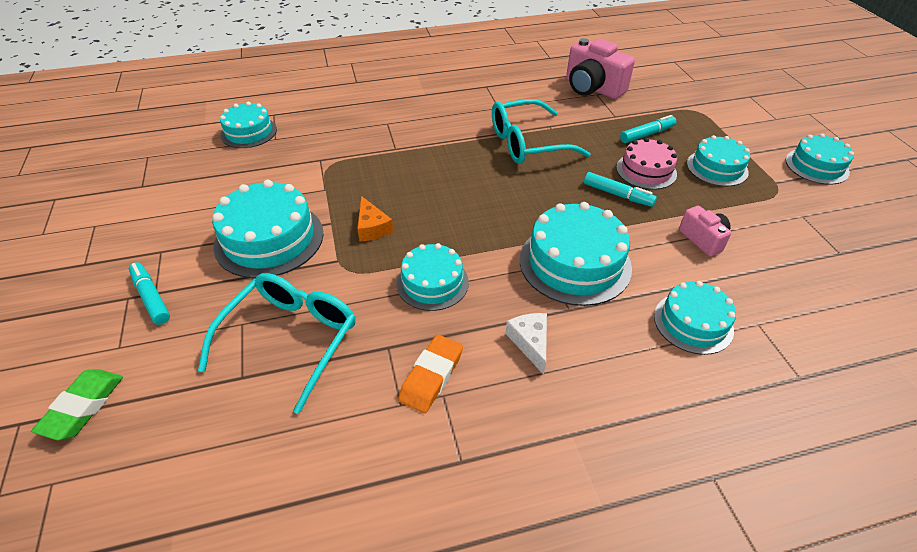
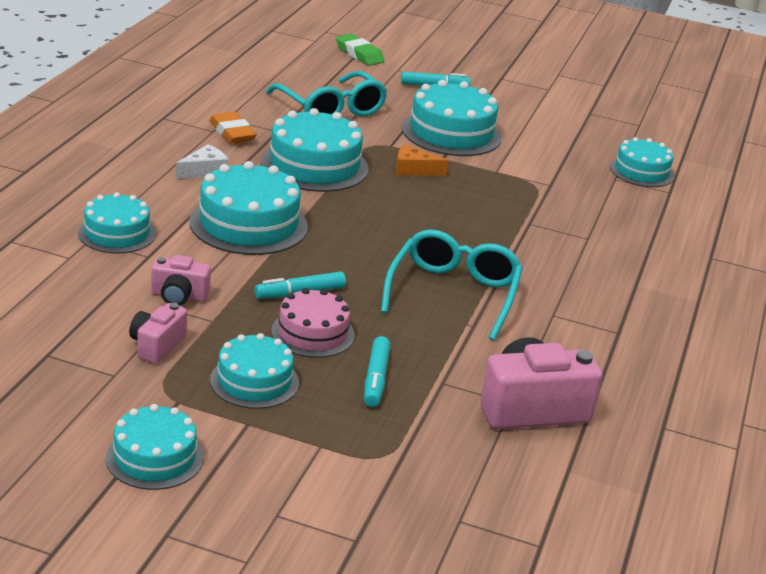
camera: 120 degrees right, 15 degrees down
turquoise cake [396,243,469,311] -> turquoise cake [261,108,369,192], size x1.59
white cheese [506,313,547,375] -> white cheese turned 60 degrees counterclockwise [176,144,229,179]
none -> pink camera [129,303,187,364]

